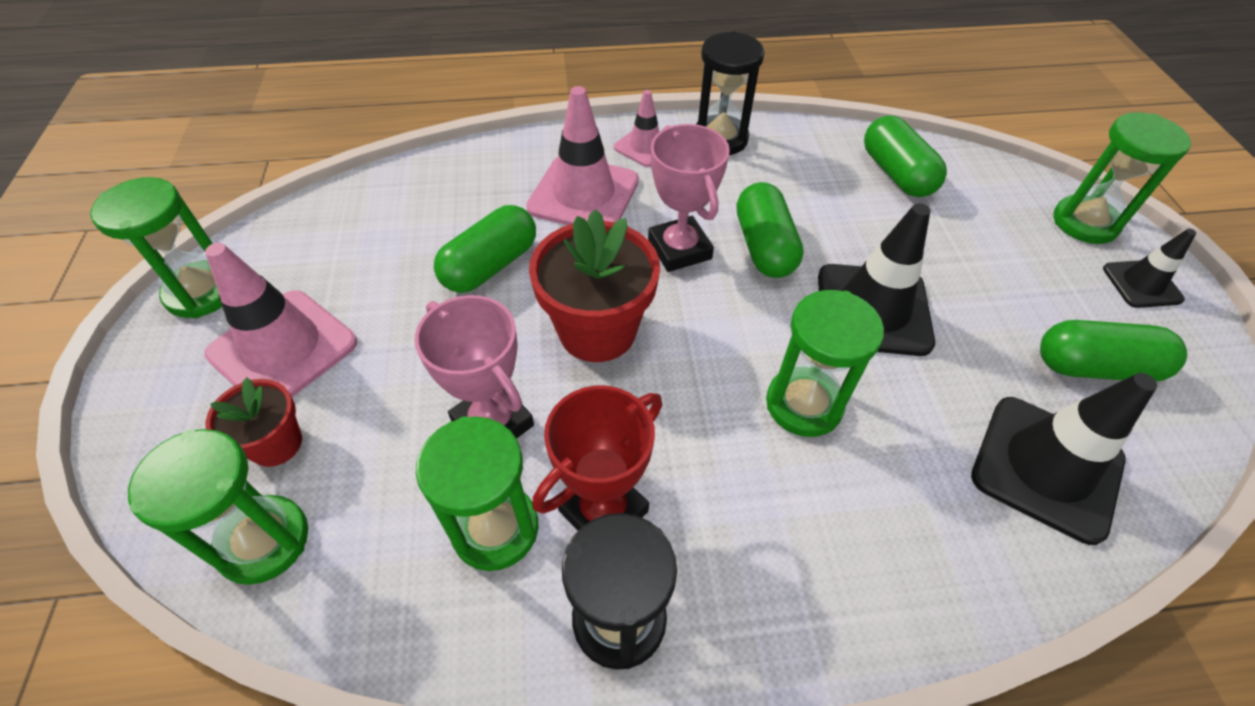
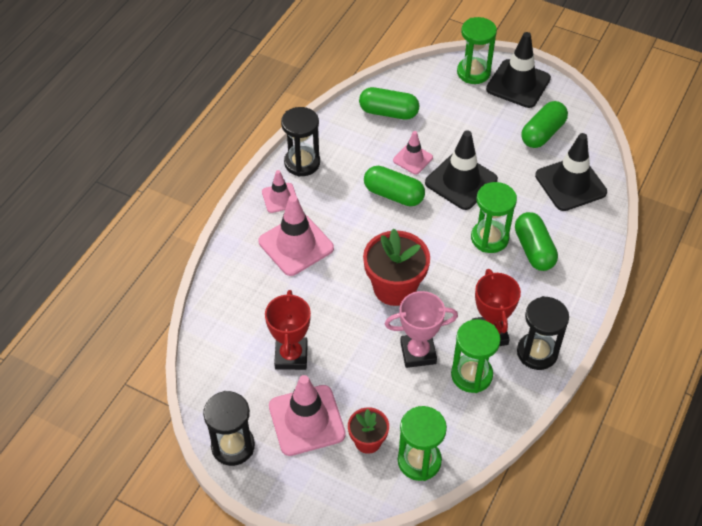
camera: 55 degrees left, 0 degrees up
green hourglass [90,177,222,318] -> black hourglass [203,391,255,466]
green capsule [434,205,536,293] -> green capsule moved to [515,212,558,271]
pink trophy [648,124,730,272] -> none
black traffic cone [1103,229,1196,308] -> black traffic cone [486,32,551,108], size x1.77
none -> red trophy [265,290,311,370]
none -> pink traffic cone [393,131,433,174]

